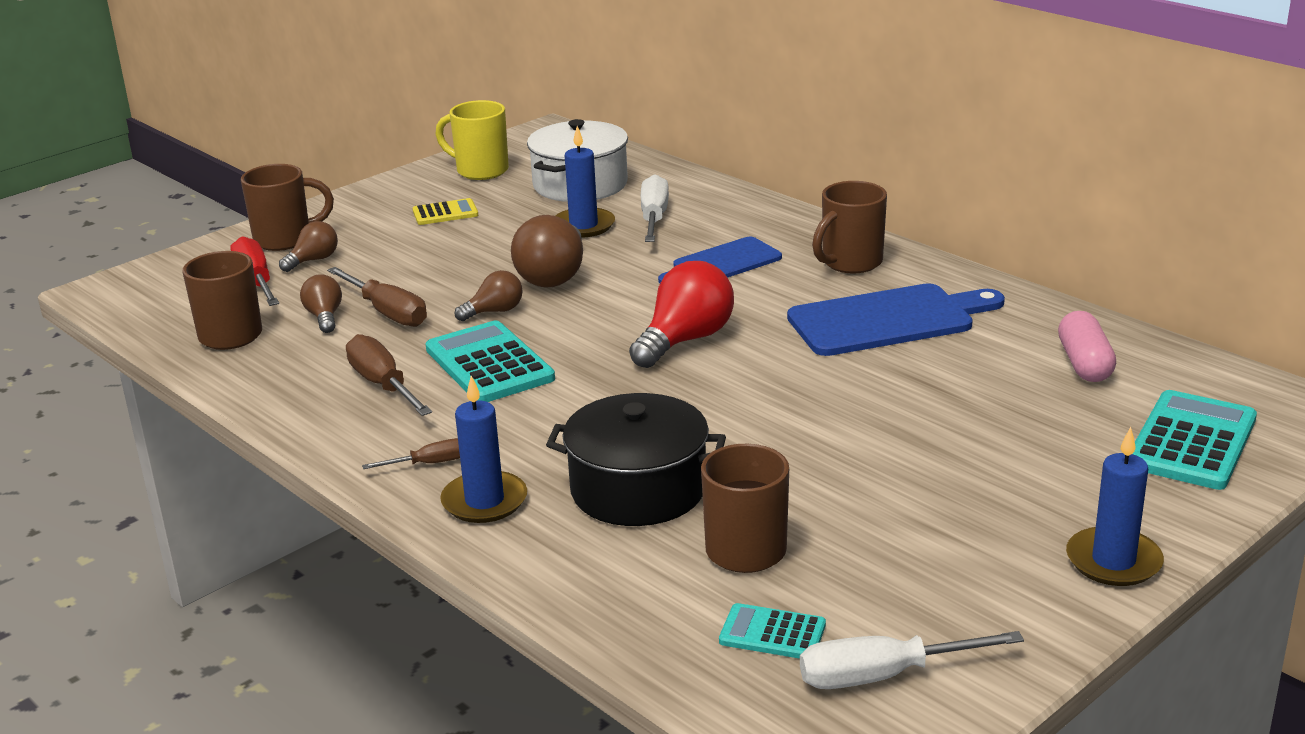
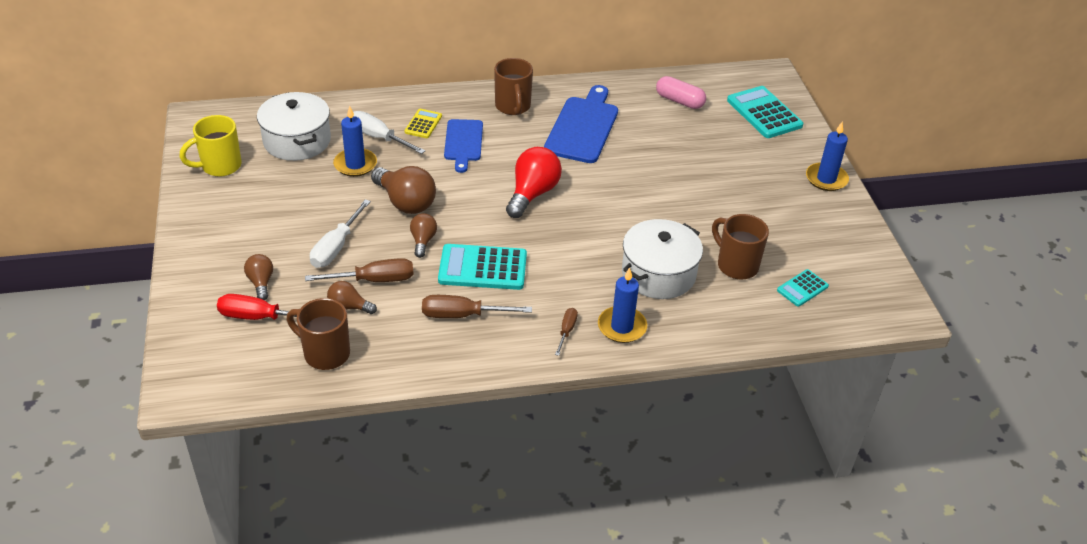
camera: 60 degrees left, 15 degrees up
brown mug [241,164,334,251] -> none
yellow calculator [413,198,478,225] -> yellow calculator moved to [404,109,442,138]
black pot [546,393,726,526] -> white pot [622,219,703,299]
red light bulb [629,261,734,368] -> red light bulb turned 45 degrees clockwise [506,147,562,218]
white screwdriver [800,631,1024,689] -> white screwdriver moved to [310,199,371,268]

